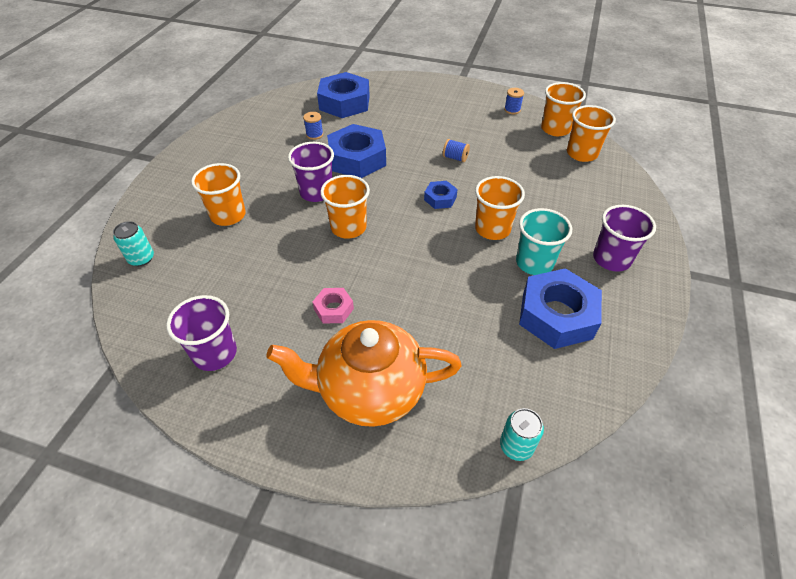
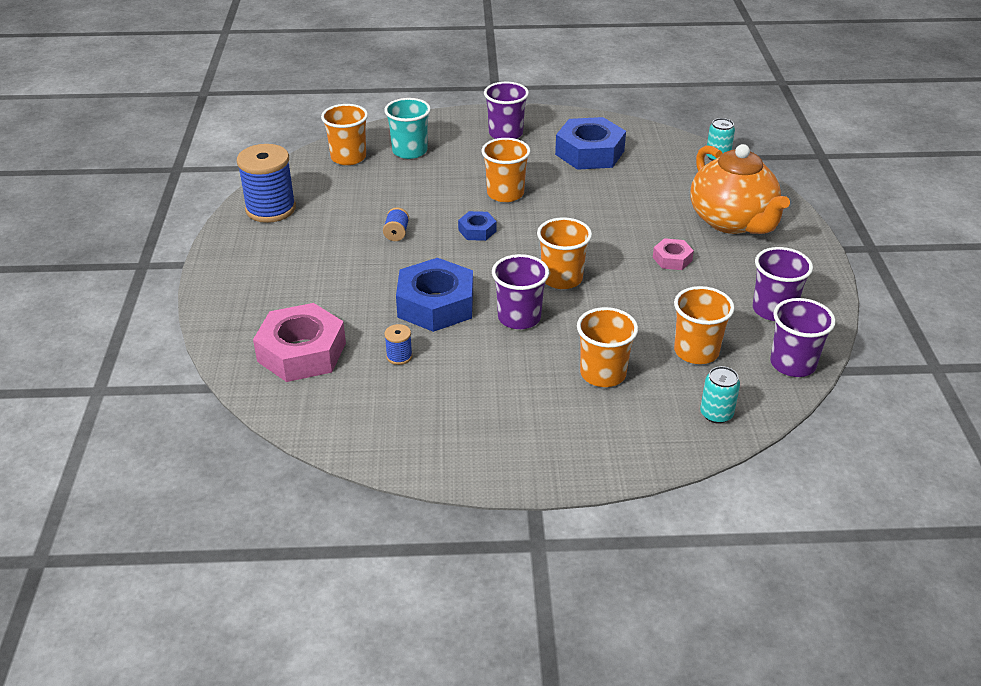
camera: 110 degrees left, 10 degrees down
blue nut [317,72,370,118] -> pink nut [253,303,346,382]
blue spool [504,88,524,114] -> blue spool [237,144,296,223], size x2.28
turquoise cup [516,208,572,275] -> turquoise cup moved to [384,98,431,159]
orange cup [541,82,586,136] -> orange cup moved to [674,286,735,364]
none -> purple cup [770,298,836,377]

